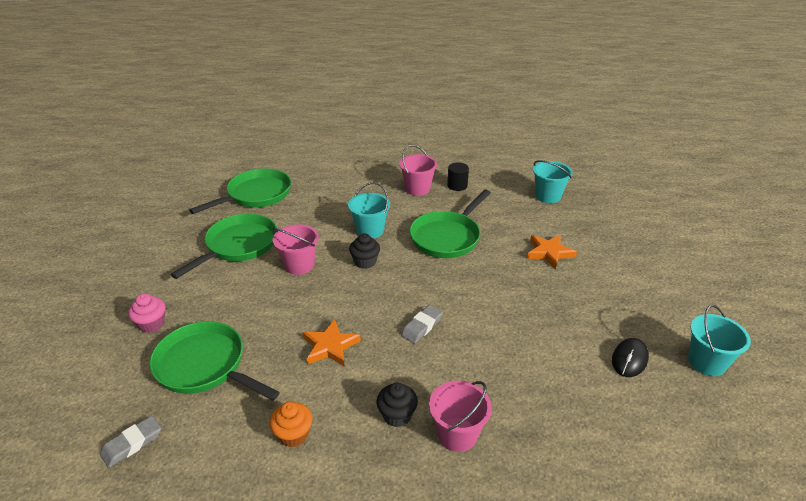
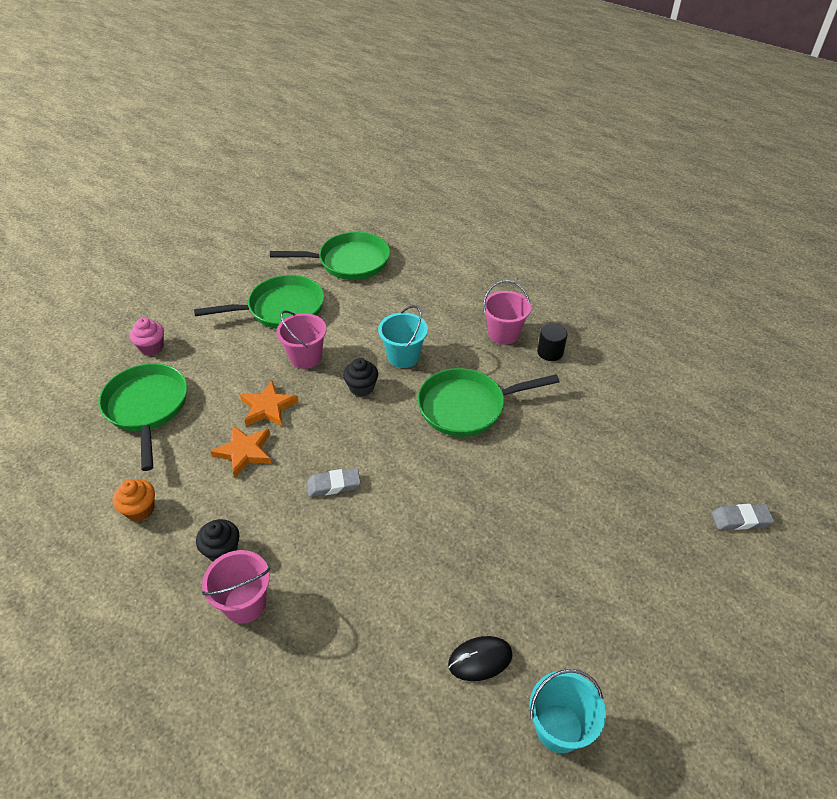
camera: 40 degrees right, 10 degrees up
grey eraser [100,416,161,468] -> grey eraser moved to [711,504,774,530]
orange star [527,235,577,269] -> orange star moved to [240,381,298,426]
turquoise bucket [533,160,573,203] -> none

